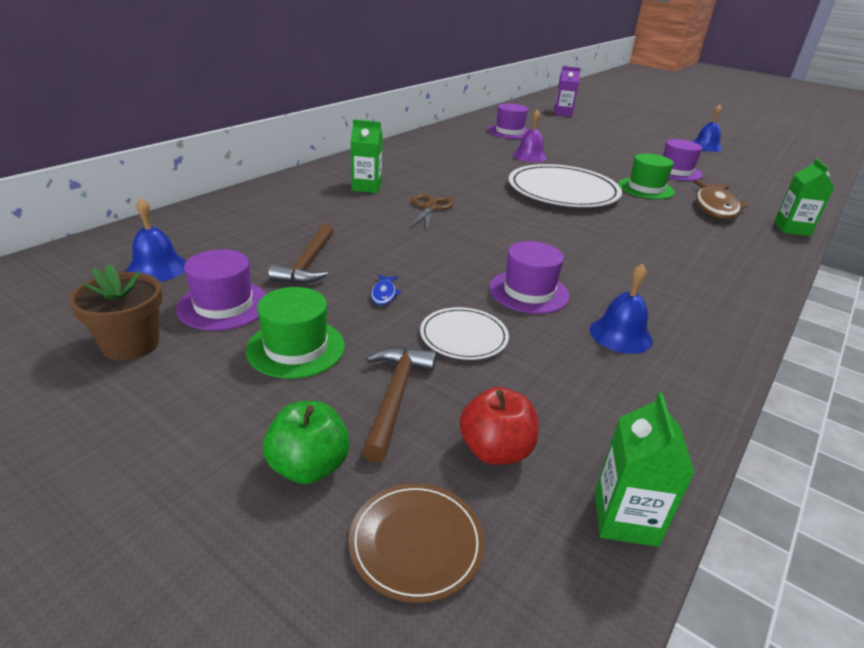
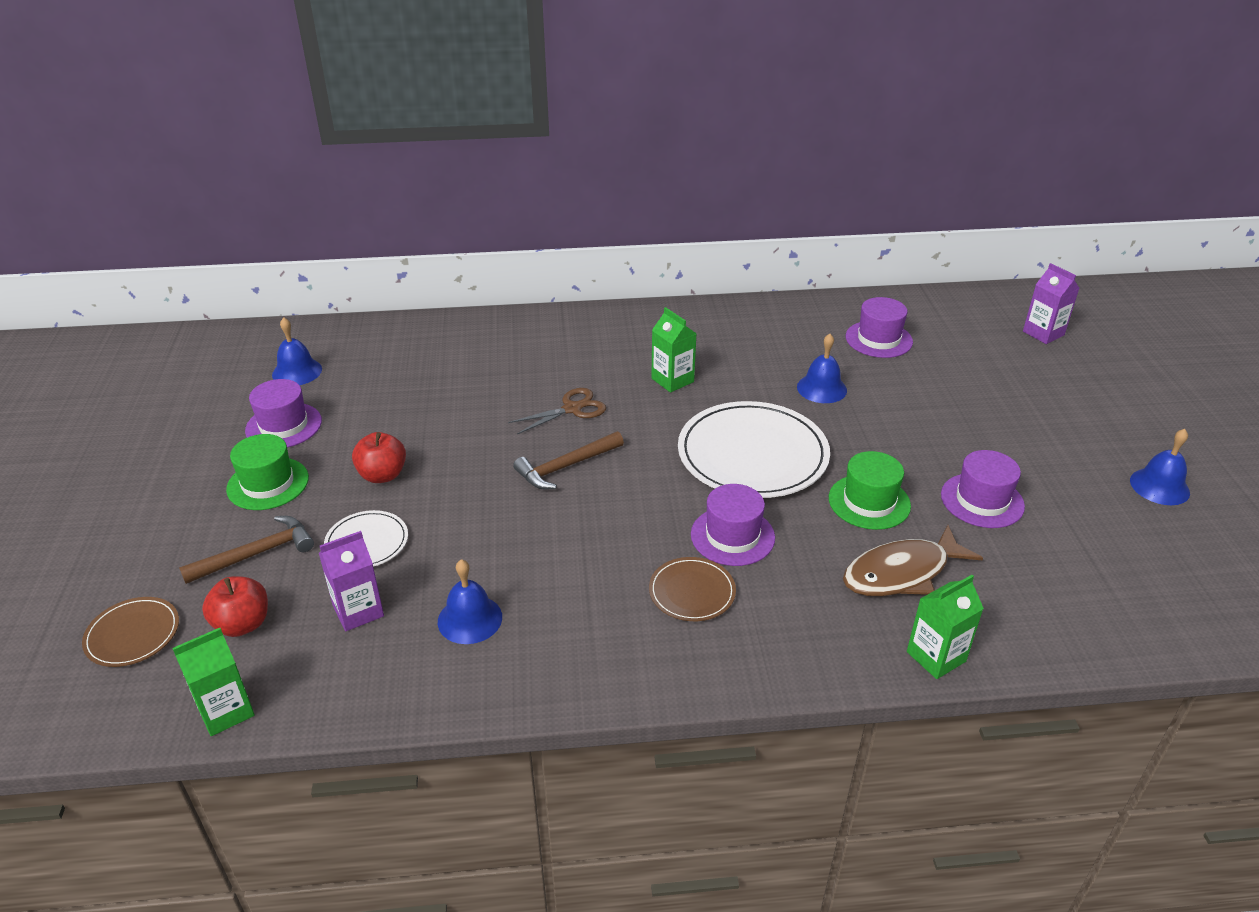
camera: 50 degrees right, 5 degrees up
brown flower pot [69,264,162,361] -> none
green apple [263,401,350,484] -> none
brown hammer [268,223,334,284] -> brown hammer moved to [513,431,624,489]
green carton [350,119,383,193] -> green carton moved to [651,307,697,393]
blue fish [371,275,401,305] -> red apple [352,432,406,483]
purple hat [489,241,570,314] -> purple hat moved to [691,484,775,566]
purple bell [513,109,547,162] -> blue bell [797,334,847,403]
none -> purple carton [319,531,384,631]
none -> brown plate [649,557,736,621]

